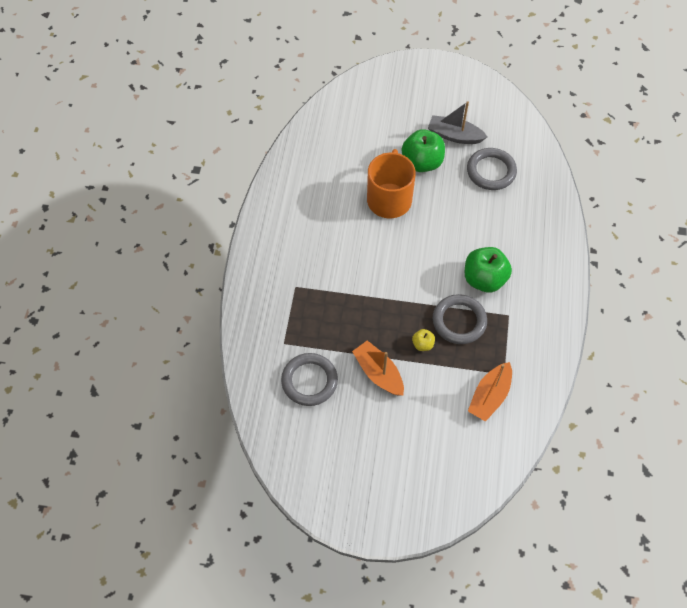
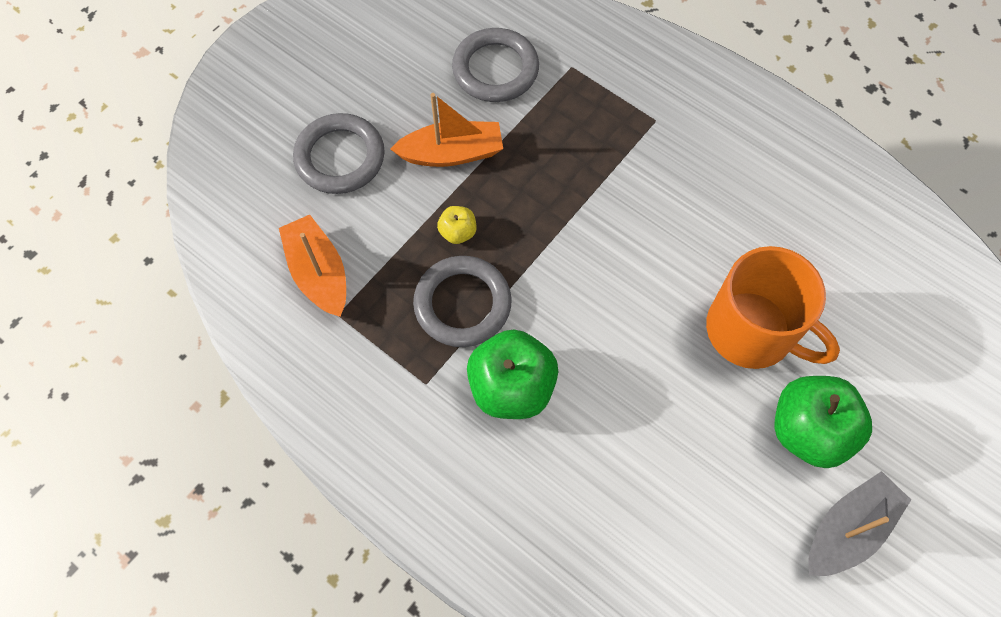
camera: 120 degrees right, 5 degrees up
grey ring [467,148,517,190] -> grey ring moved to [293,113,385,194]

